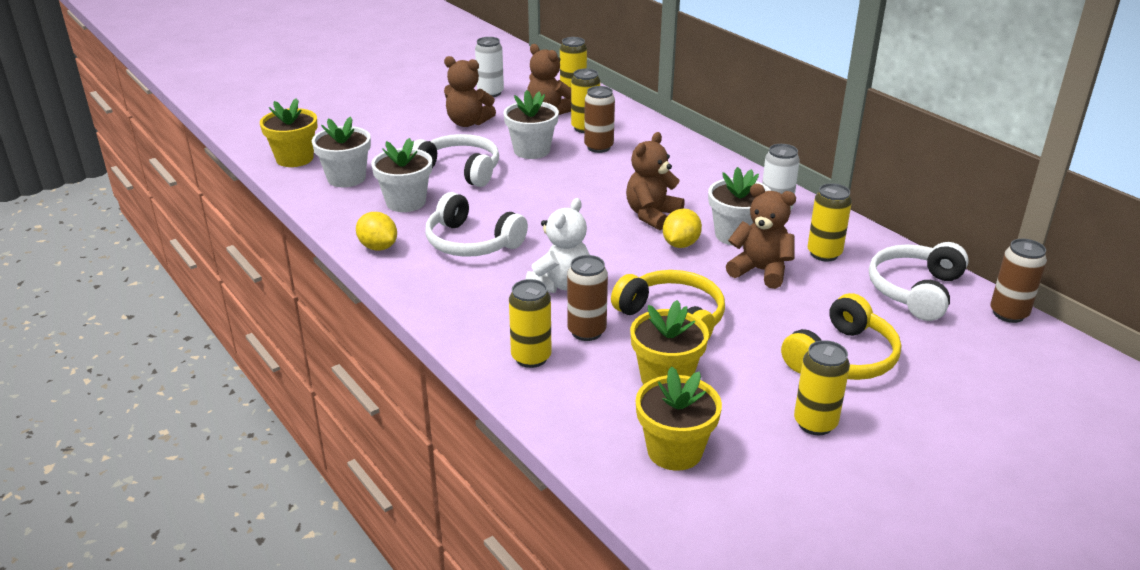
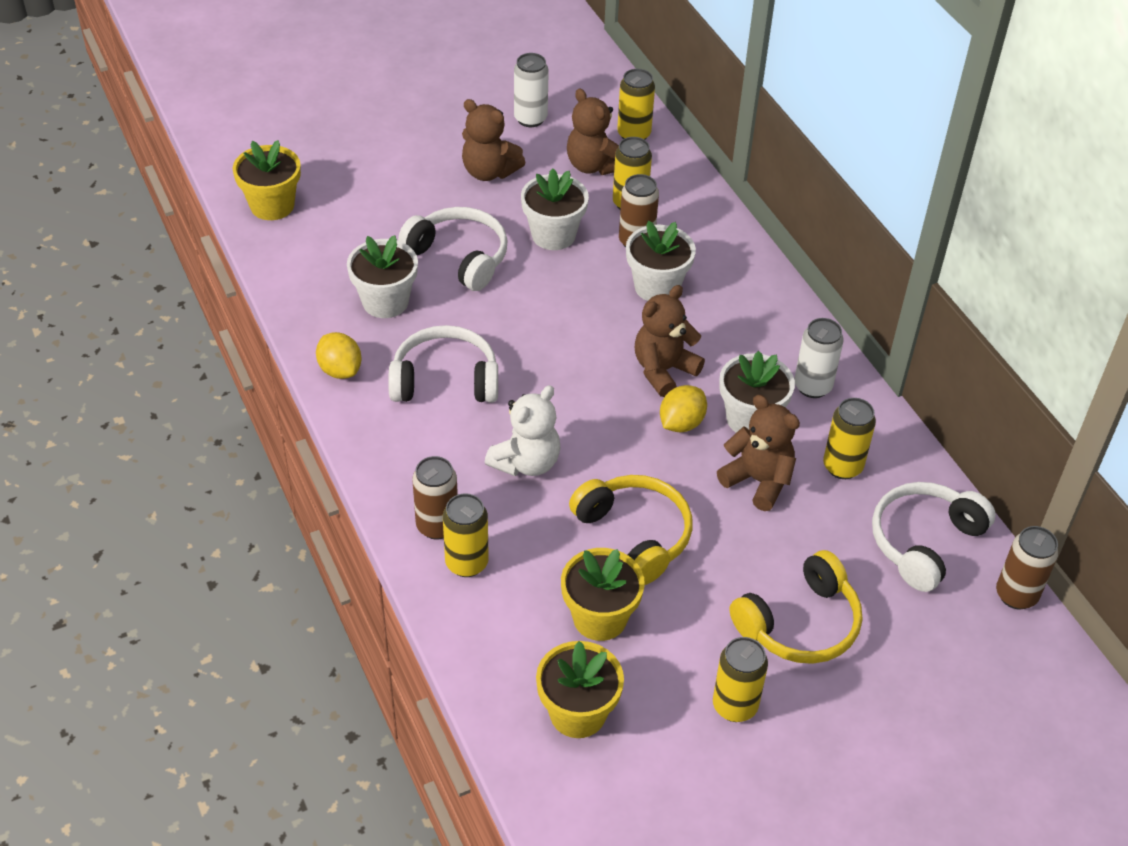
camera: 10 degrees right, 15 degrees up
white flower pot [312,116,371,187] -> white flower pot moved to [626,220,696,301]
white headphones [425,192,528,257] -> white headphones turned 135 degrees clockwise [388,325,498,402]
brown can [567,255,608,341] -> brown can moved to [412,456,458,540]

